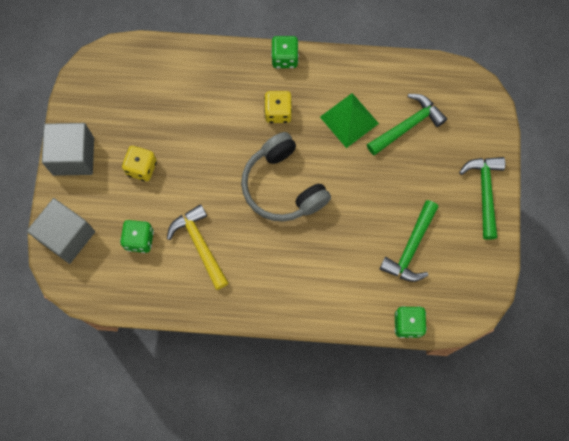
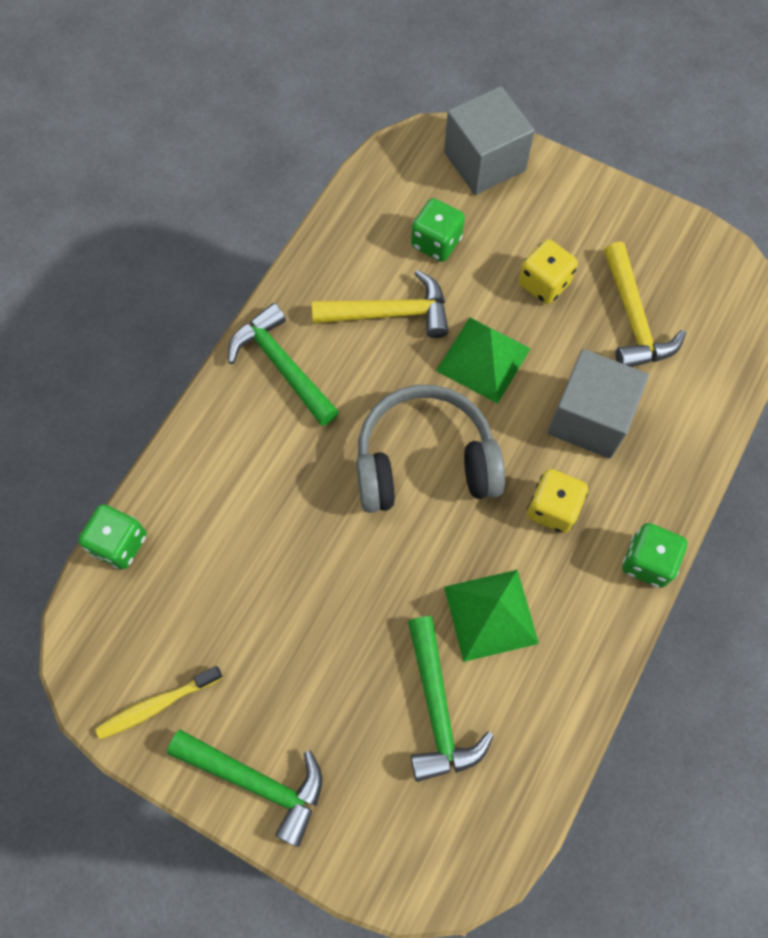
camera: 115 degrees right, 5 degrees down
grey cube [42,123,94,176] -> grey cube moved to [547,349,649,459]
green hammer [379,200,438,282] -> green hammer moved to [228,303,339,426]
none -> yellow toothbrush [95,666,223,739]
none -> green pyramid [436,317,531,403]
none -> yellow hammer [604,242,686,367]

